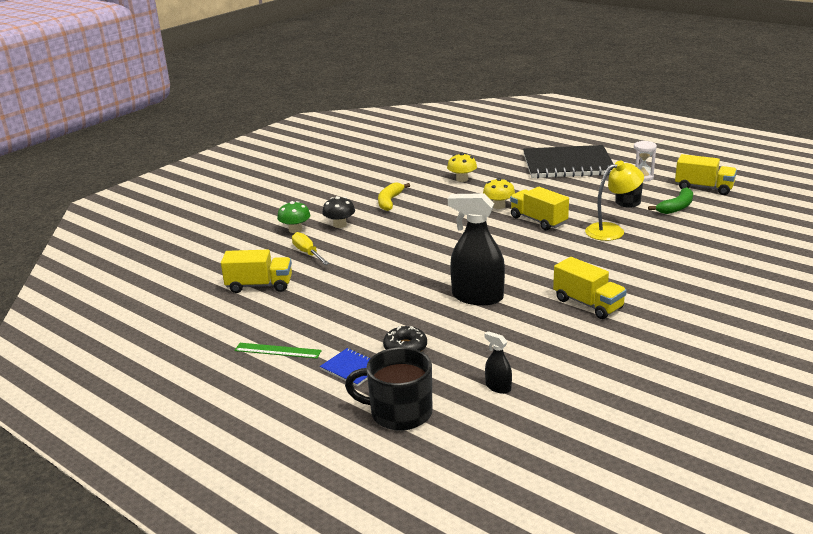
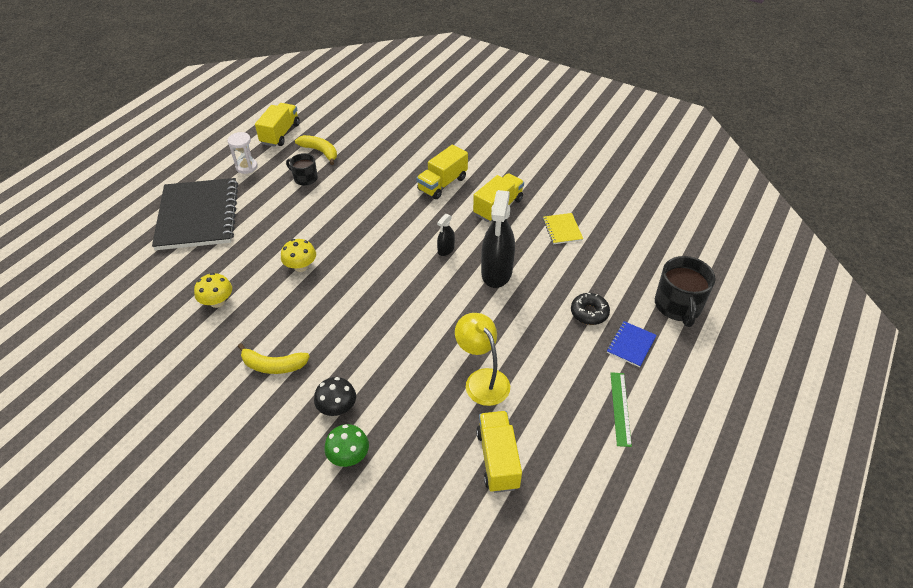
camera: 100 degrees left, 20 degrees up
yellow screwdriver [292,232,329,265] -> none
black spray bottle [484,331,512,394] -> black spray bottle moved to [437,214,455,256]
yellow truck [510,187,569,230] -> yellow truck moved to [416,145,468,199]
yellow lamp [585,161,644,241] -> yellow lamp moved to [455,313,510,406]
green banana [648,187,693,214] -> yellow banana [295,135,337,165]
none -> yellow notebook [543,213,583,244]

